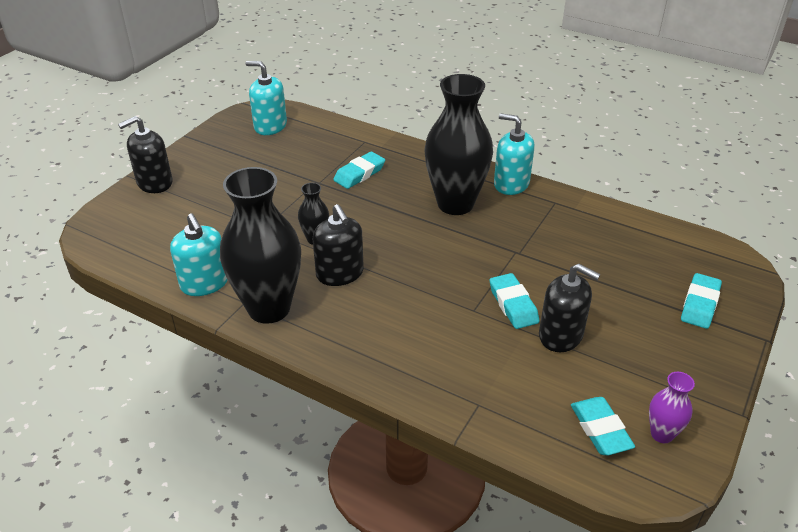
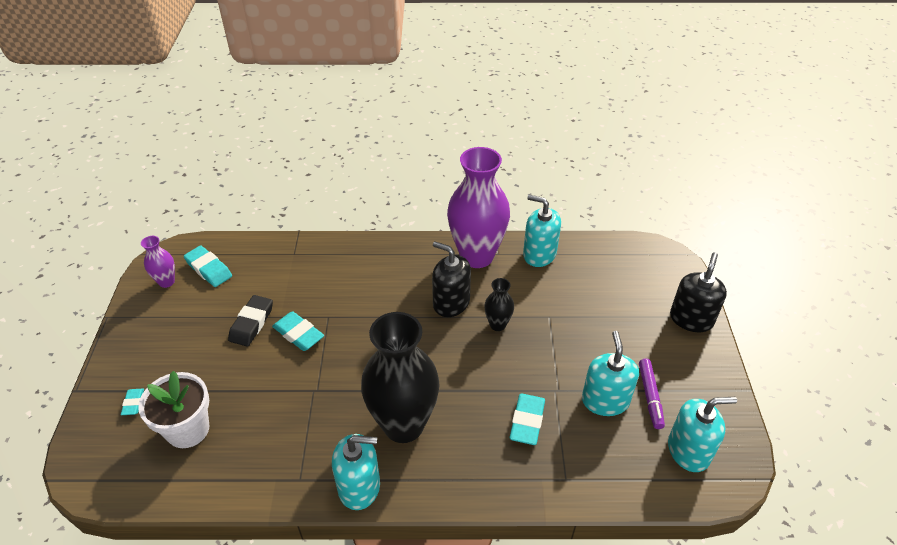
camera: 150 degrees right, 5 degrees up
black vase [220,167,301,324] -> purple vase [447,147,510,268]
black soap dispenser [539,264,600,352] -> black eraser [228,295,273,347]
turquoise eraser [681,273,722,329] -> turquoise eraser [121,388,144,415], size x0.56
none -> white flower pot [138,371,209,448]
none -> turquoise soap dispenser [582,331,639,416]
none -> purple marker [639,359,665,429]

